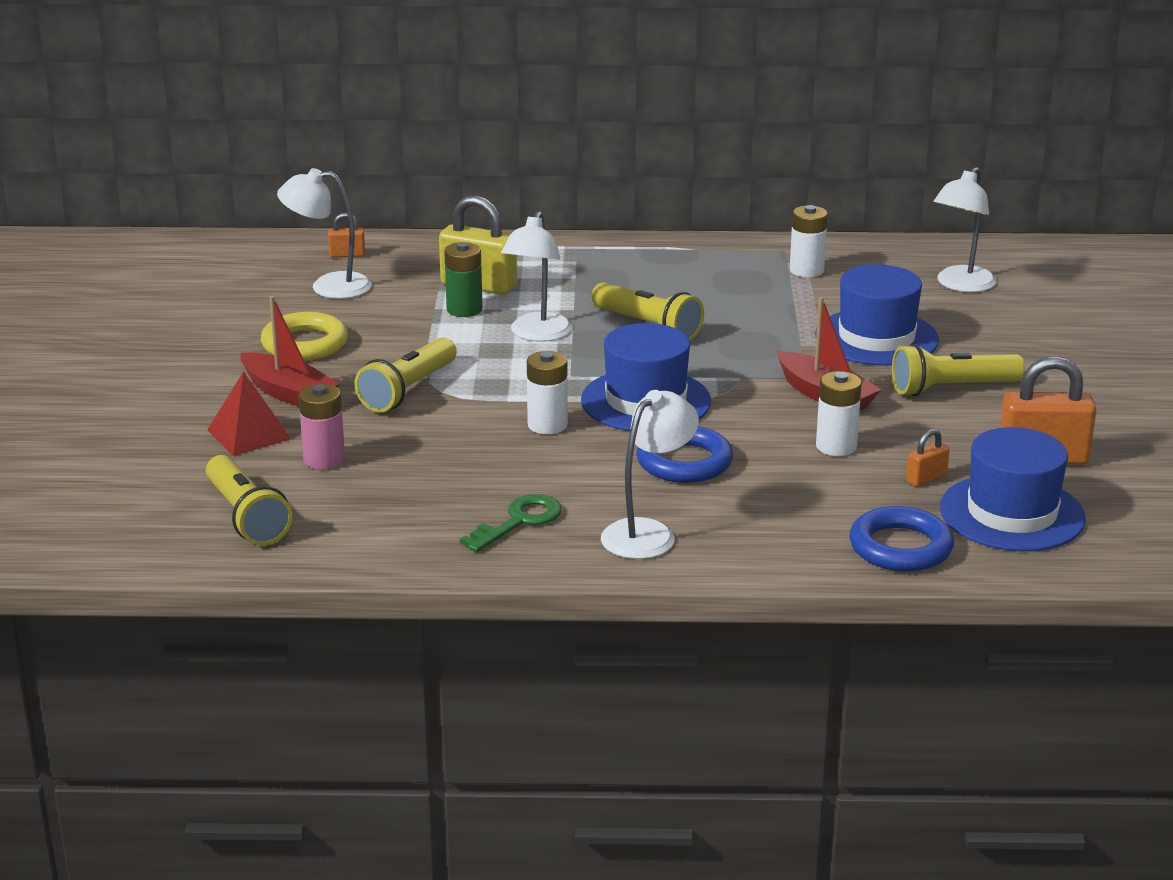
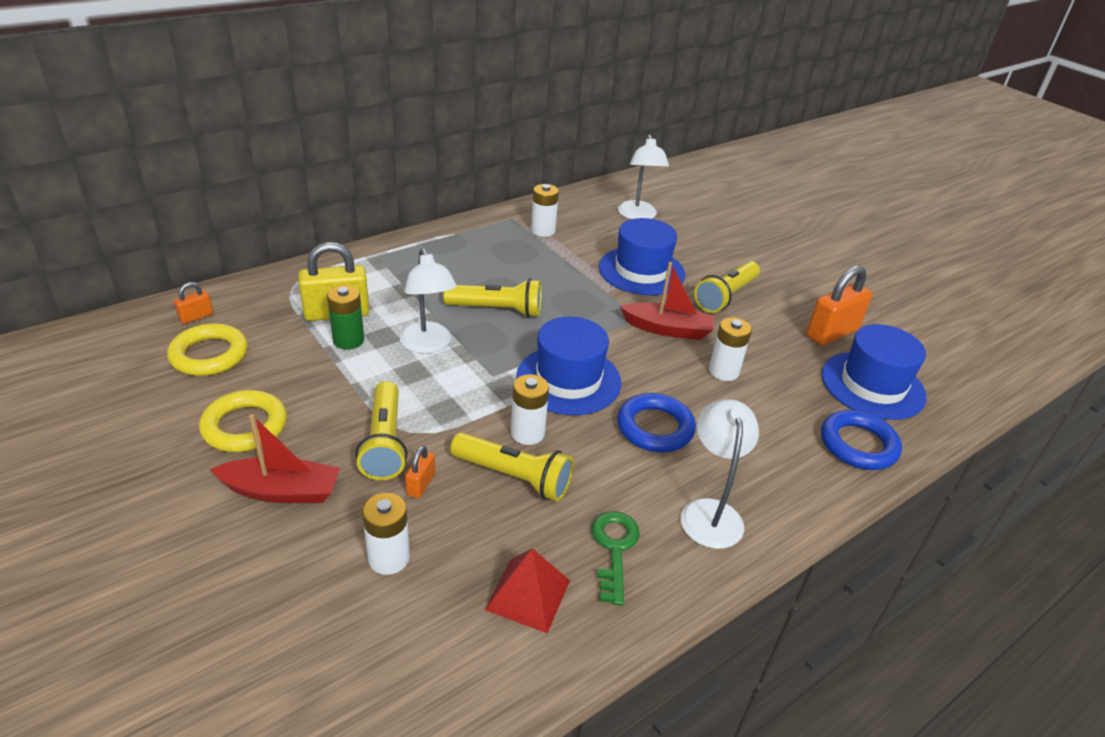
camera: 40 degrees left, 10 degrees up
yellow flashlight [206,455,292,545] -> yellow flashlight moved to [450,432,574,501]
red pyramid [207,371,291,456] -> red pyramid moved to [485,548,570,633]
white lamp [277,168,372,299] -> yellow ring [167,323,248,376]
pink battery [299,384,345,470] -> white battery [362,493,410,575]
orange padlock [906,429,949,487] -> orange padlock moved to [405,445,435,498]

